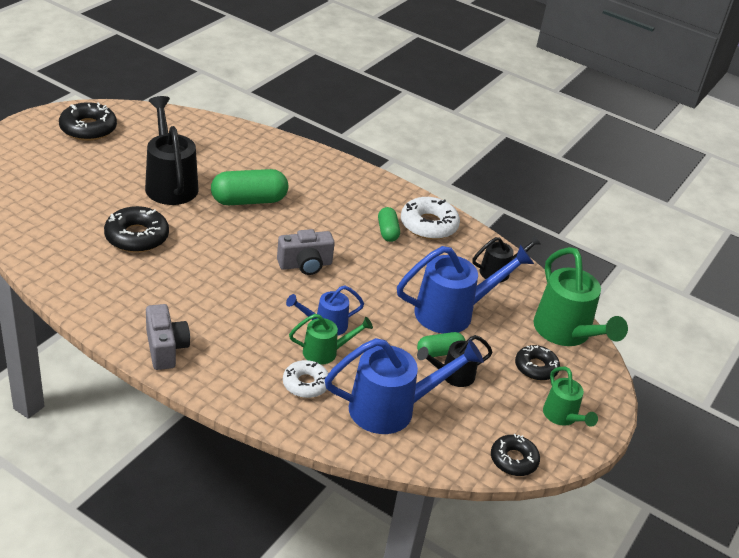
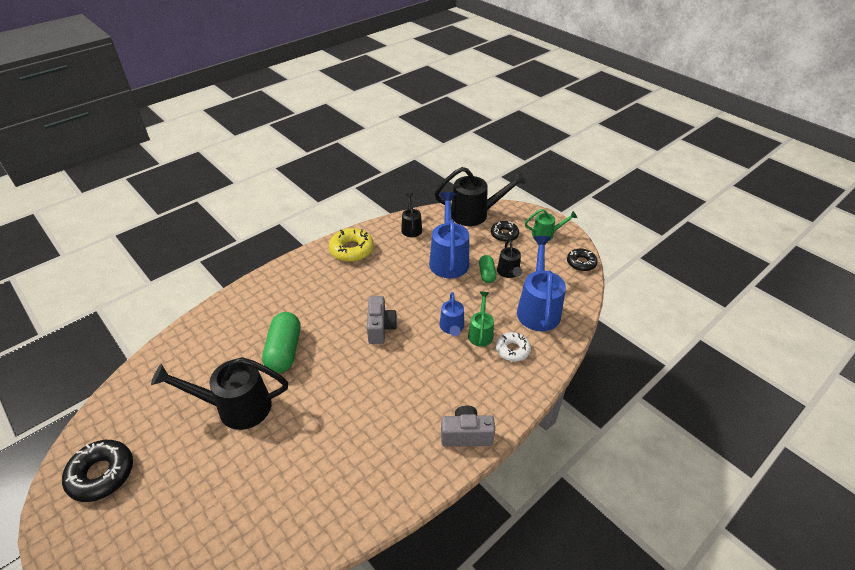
camera: 70 degrees left, 5 degrees up
black donut [104,206,169,253] -> none
green capsule [378,207,400,242] -> none
white donut [401,197,460,240] -> yellow donut [329,228,374,262]
green watering can [533,247,628,346] -> black watering can [434,167,527,226]

